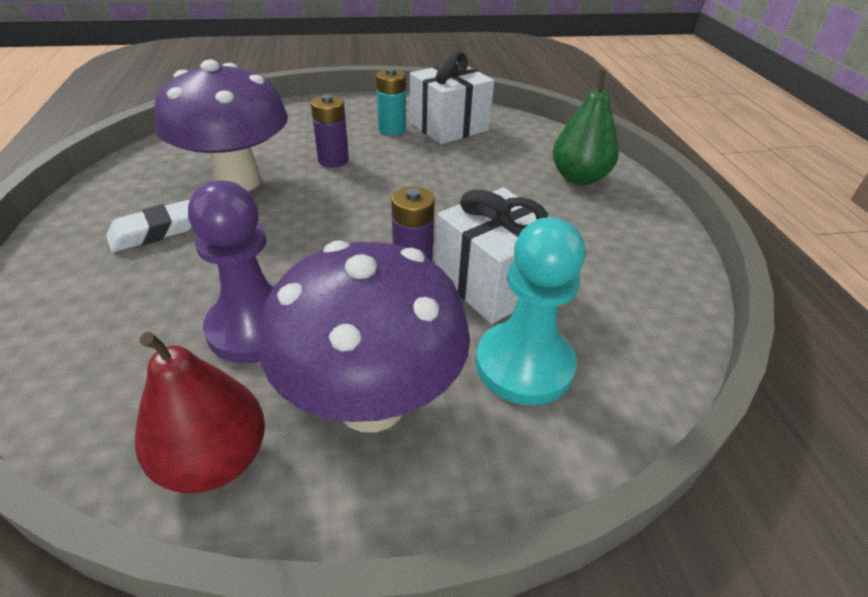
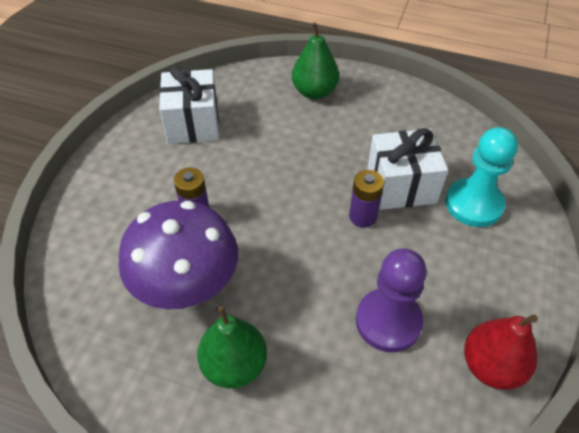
camera: 60 degrees left, 10 degrees up
white eraser [106,200,192,252] -> green pear [197,306,267,389]
purple mushroom [259,240,470,433] -> none
turquoise battery [376,68,406,135] -> none

